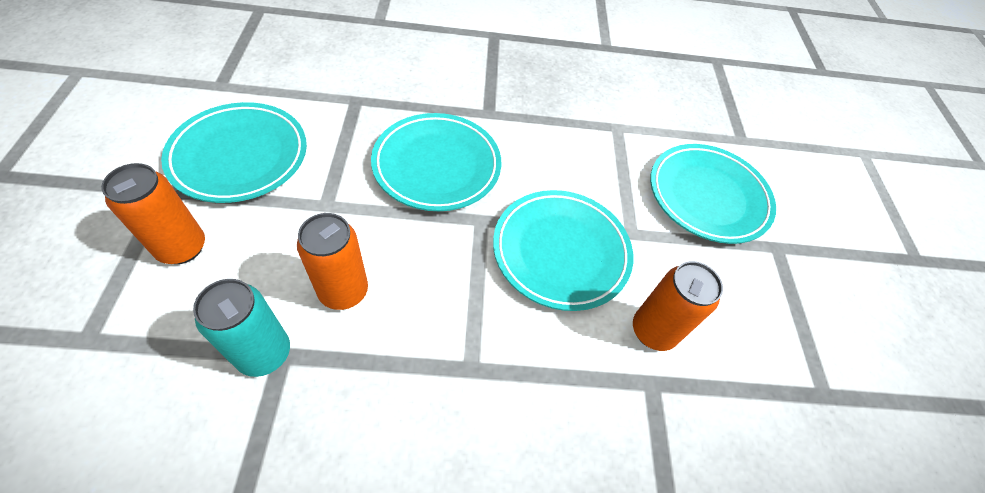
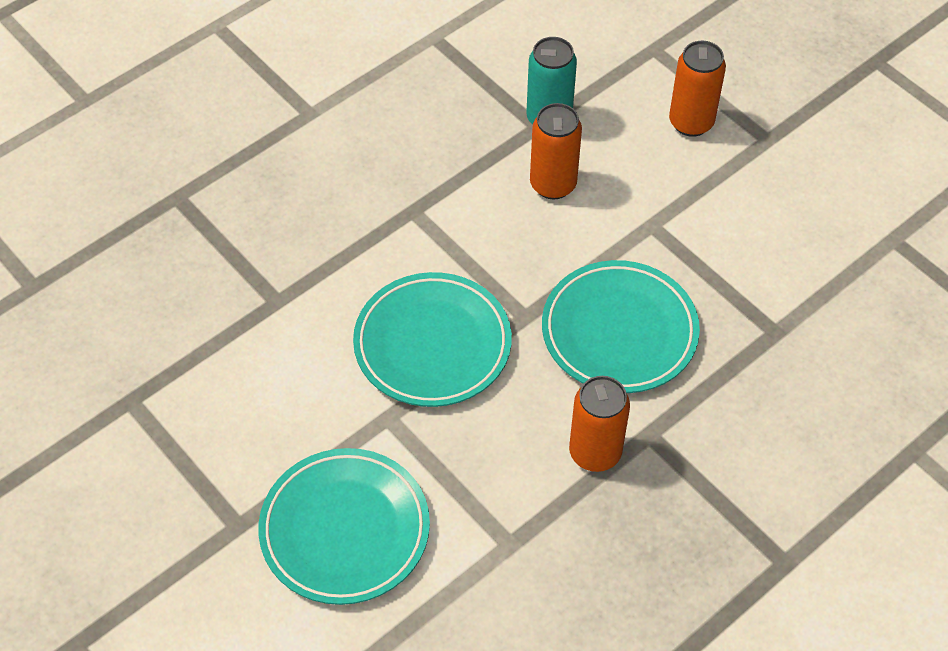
camera: 145 degrees right, 0 degrees up
turquoise plate [161,102,307,203] -> none
orange can [633,261,723,351] -> orange can moved to [569,376,630,472]

